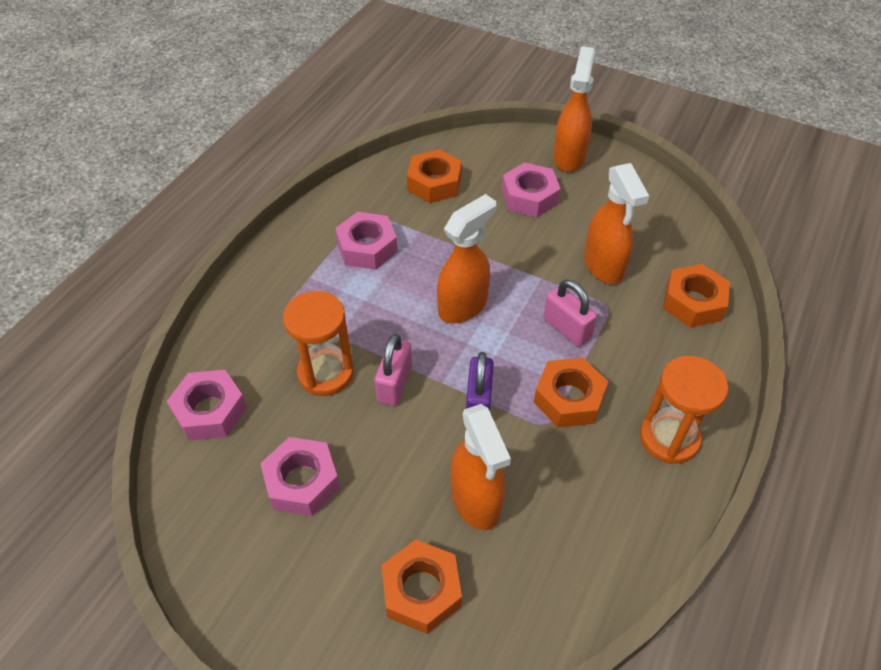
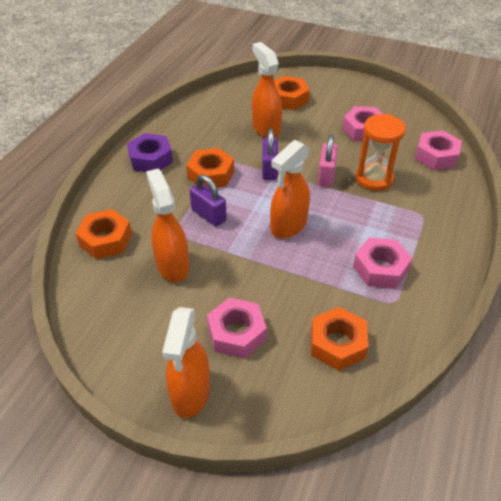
camera: 175 degrees right, 5 degrees down
pink padlock [544,279,597,347] -> purple padlock [189,174,227,227]
orange hourglass [640,356,728,464] -> purple nut [127,133,173,172]

